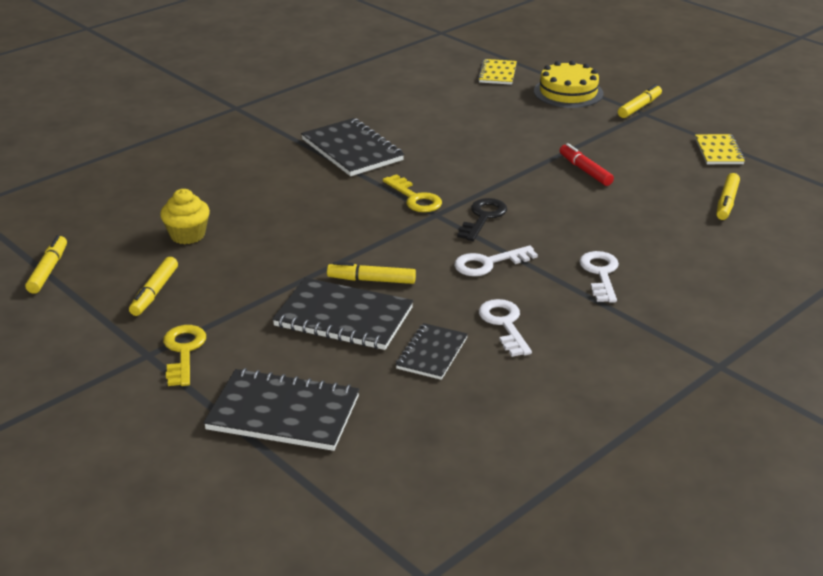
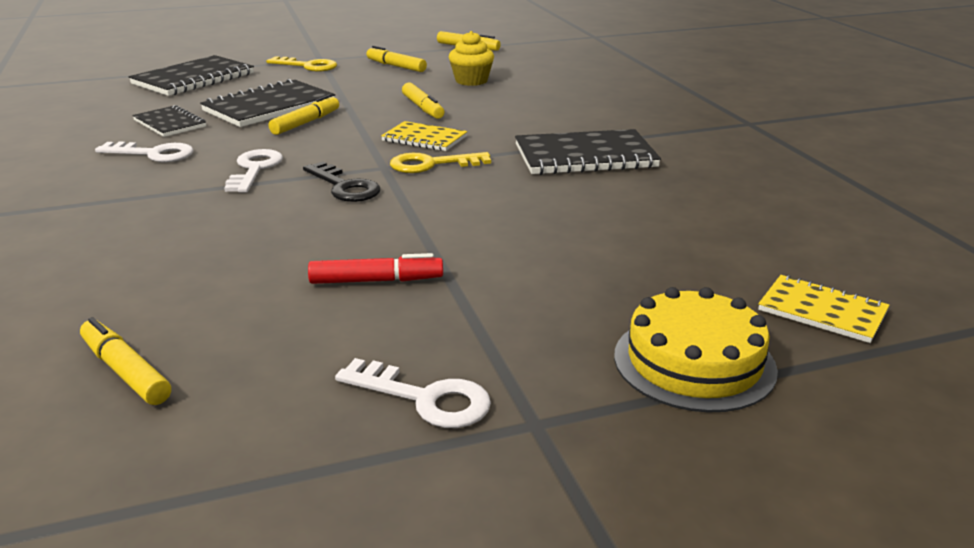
camera: 115 degrees right, 5 degrees down
white key [579,251,619,303] -> white key moved to [335,358,491,428]
yellow marker [618,84,662,118] -> yellow marker moved to [402,82,444,119]
yellow notebook [695,134,745,164] -> yellow notebook moved to [381,121,468,151]

